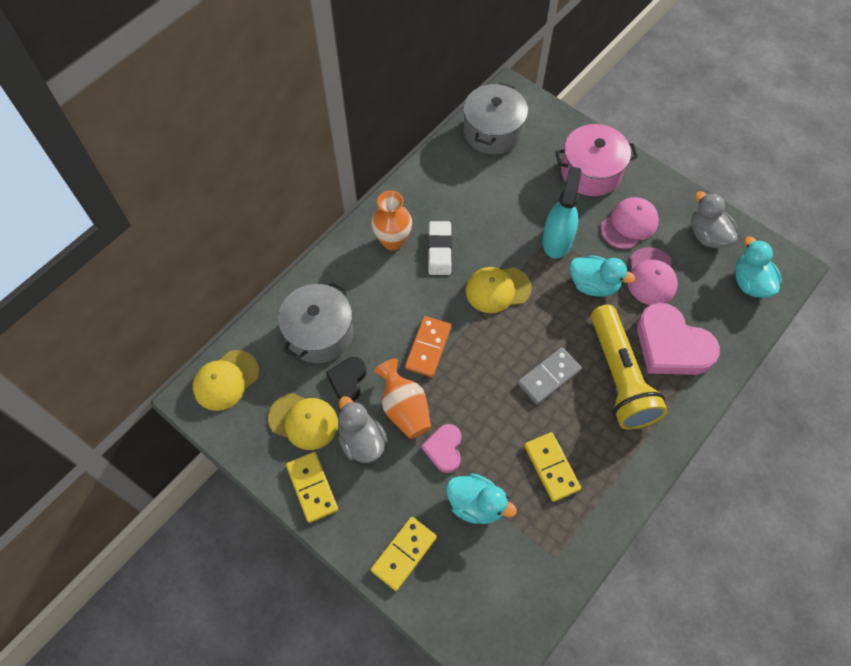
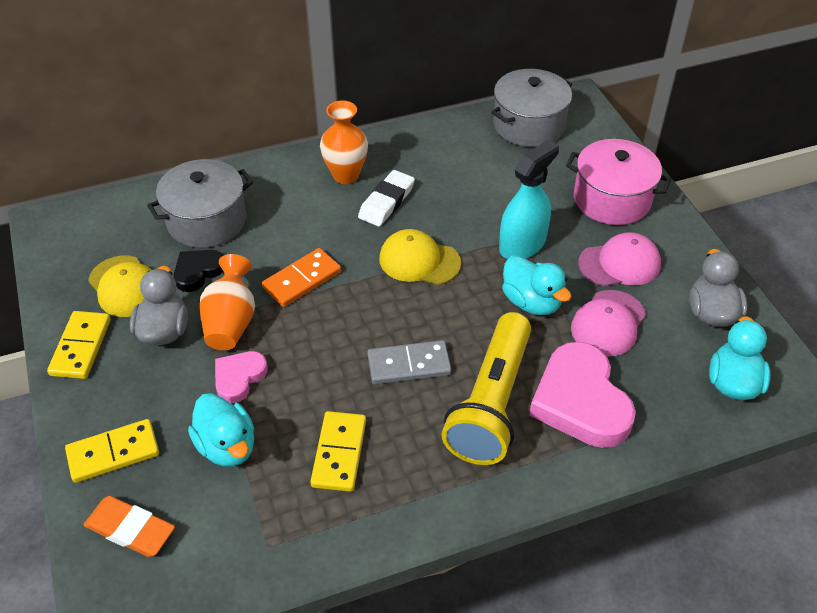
camera: 30 degrees right, 15 degrees down
yellow cap [193,350,259,411] -> none
none -> orange eraser [84,496,175,557]

